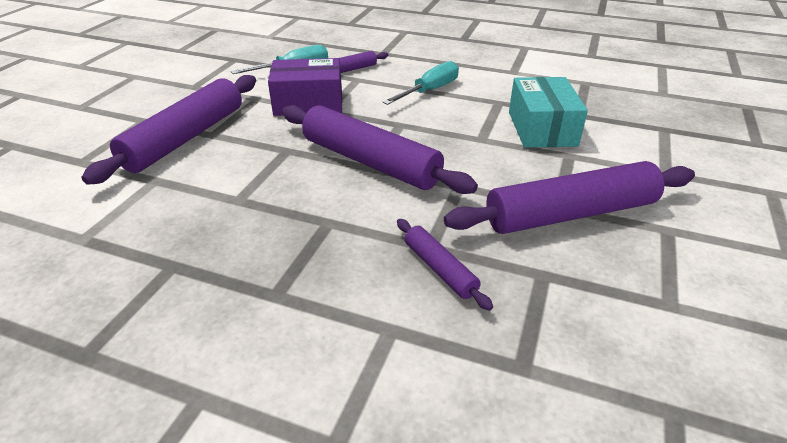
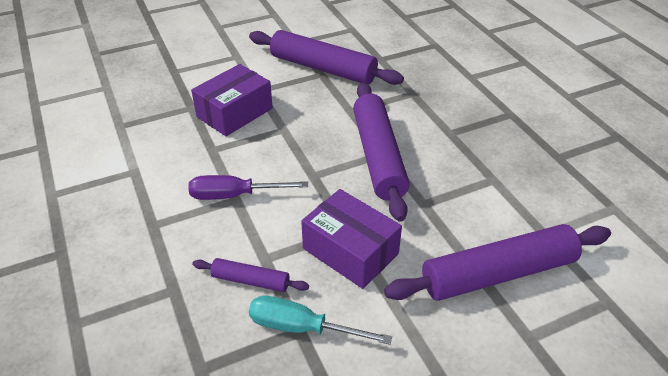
camera: 135 degrees left, 5 degrees up
turquoise screwdriver [383,61,459,105] -> purple screwdriver [188,175,308,200]
purple rolling pin [397,219,493,311] -> none
turquoise box [509,77,588,148] -> purple box [191,64,273,136]

